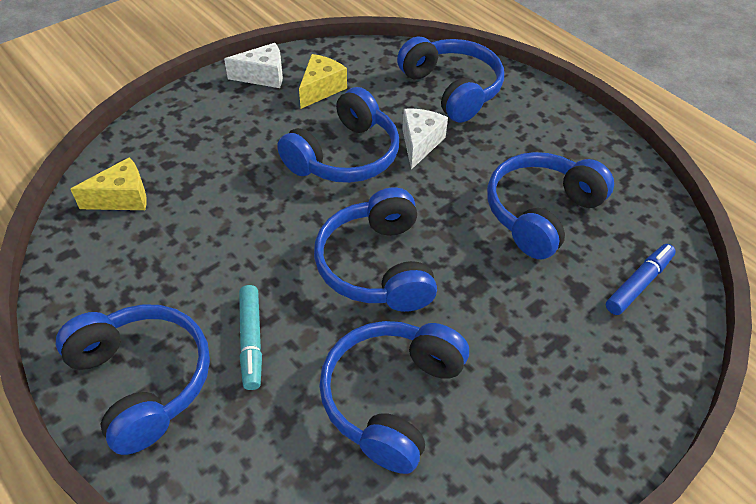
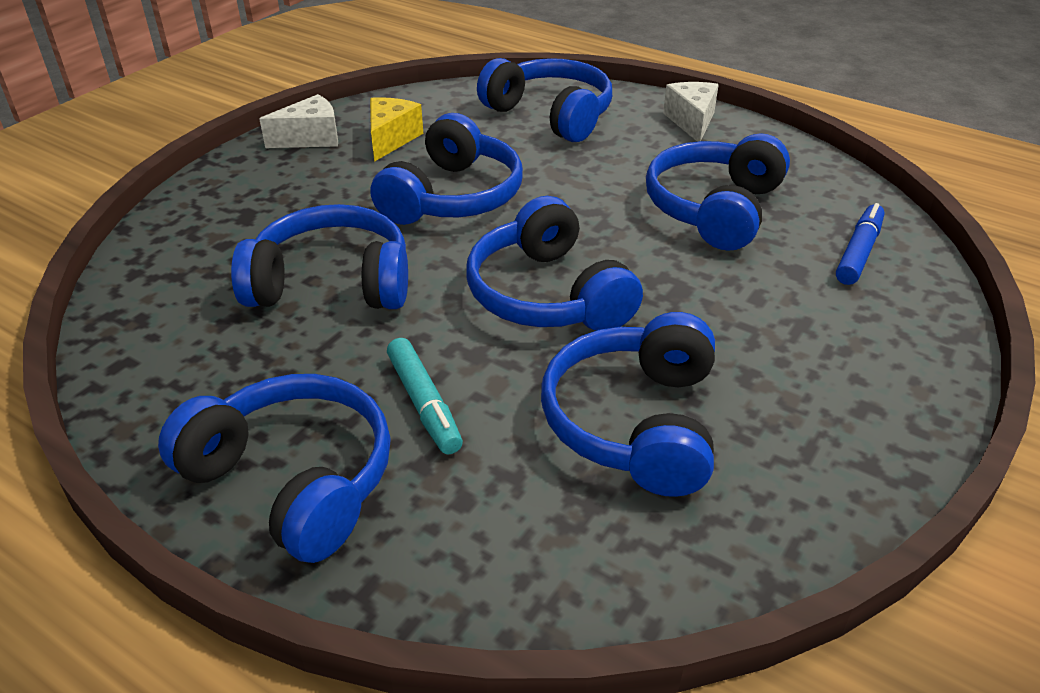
camera: 15 degrees left, 10 degrees down
yellow cheese [71,157,147,210] -> none
white cheese [402,109,448,170] -> white cheese moved to [663,82,719,142]
none -> blue headphones [231,204,408,309]

